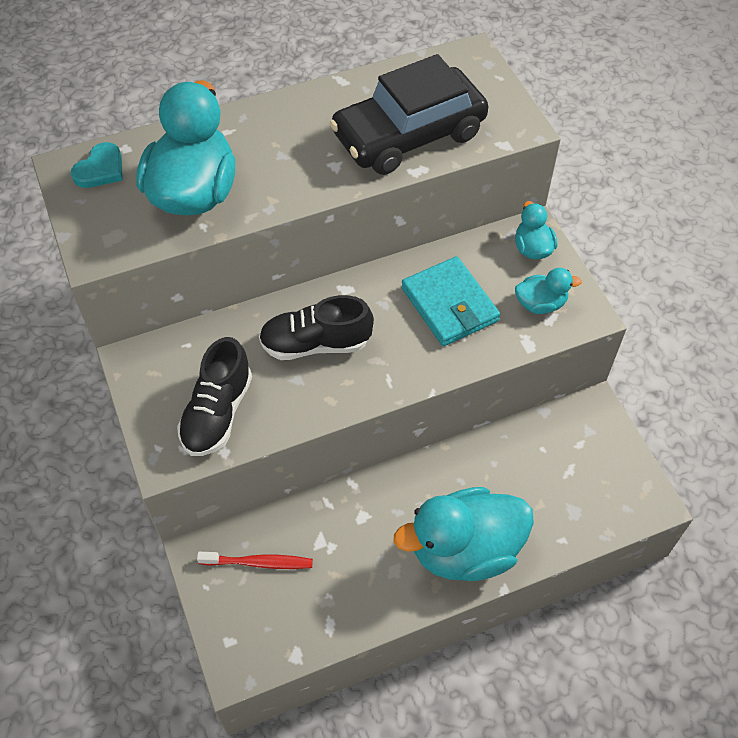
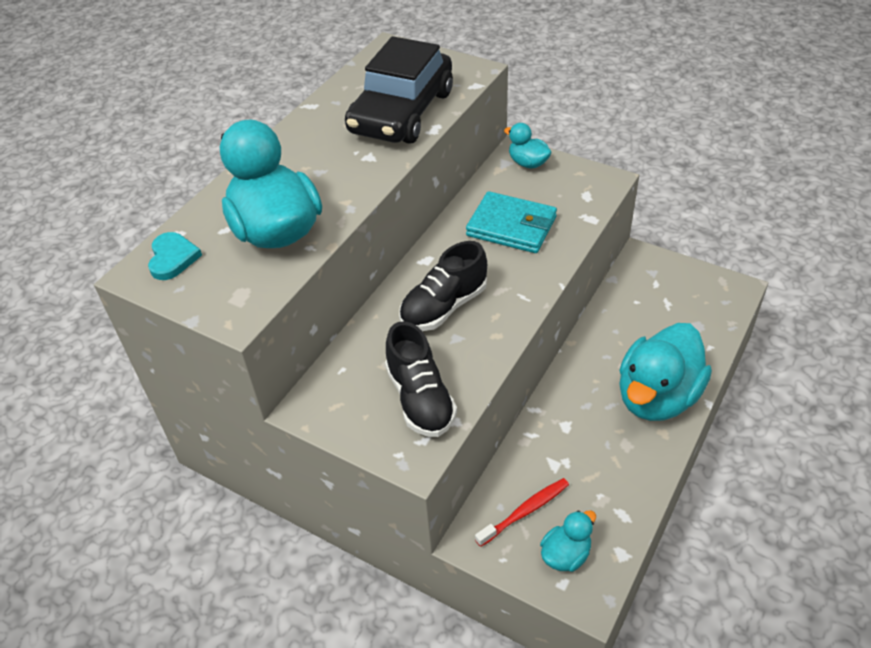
camera: 35 degrees left, 10 degrees down
turquoise duck [515,268,582,314] -> turquoise duck moved to [540,510,596,572]

